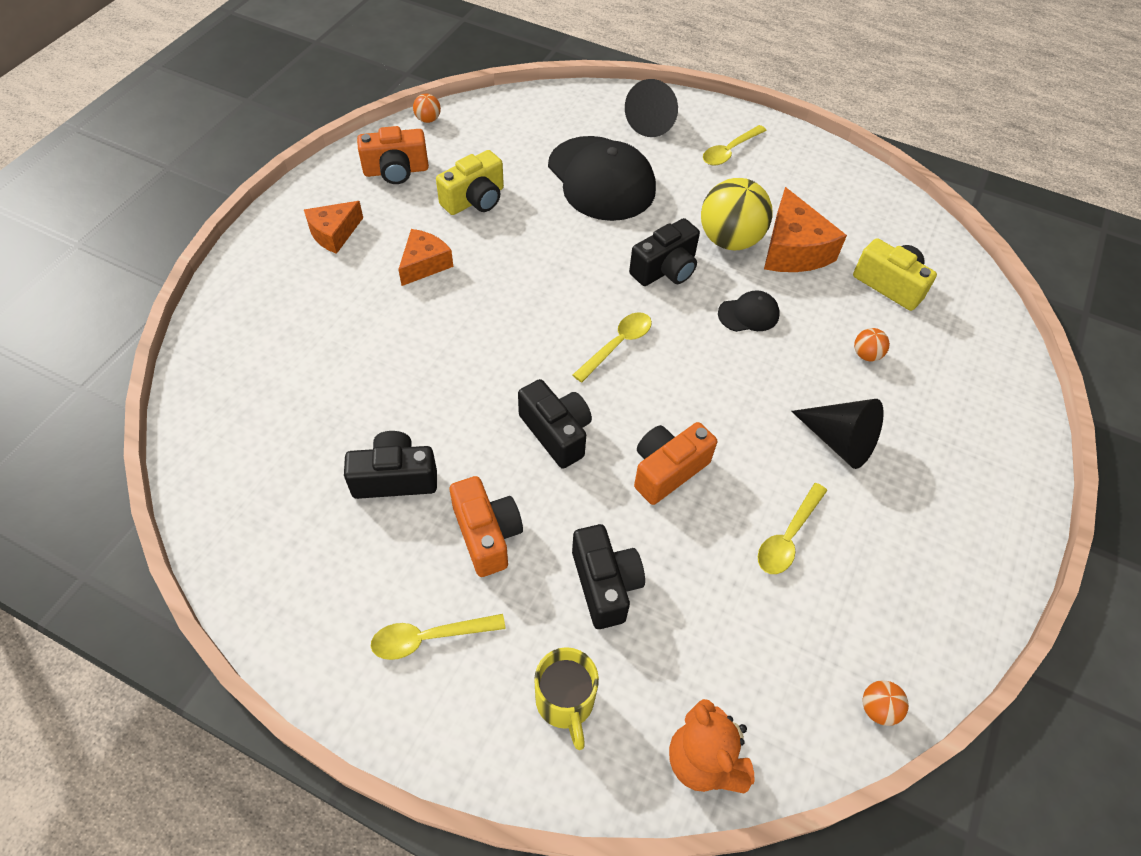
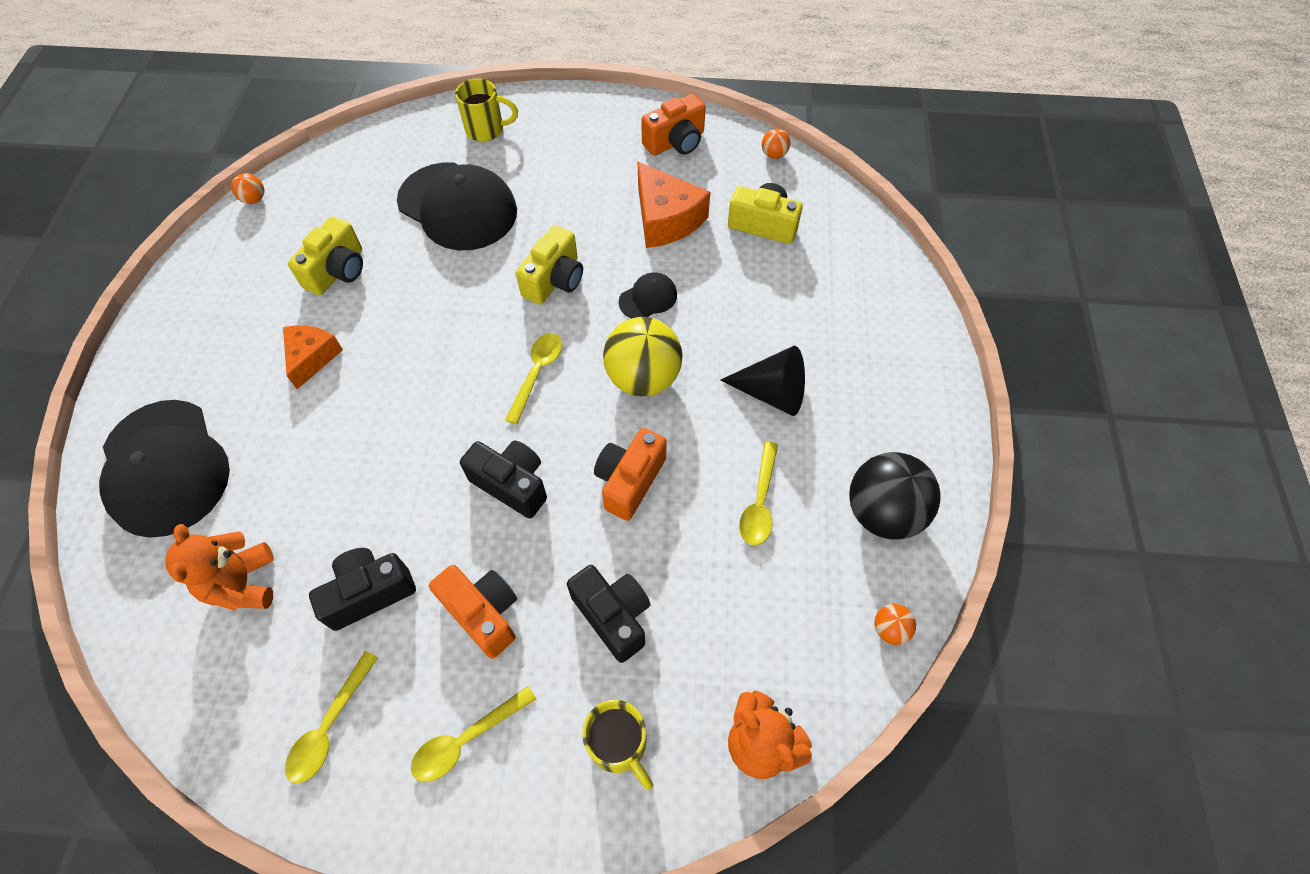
camera: 20 degrees left, 5 degrees up
orange cheese [304,201,363,254] -> none
orange camera [357,126,429,184] -> orange camera moved to [641,94,706,156]
black cone [625,79,678,137] -> yellow mug [455,78,518,142]
black camera [629,218,700,286] -> yellow camera [516,225,583,305]
yellow ball [701,178,772,250] -> yellow ball moved to [603,317,682,396]
yellow spoon [703,125,767,166] -> yellow spoon moved to [285,651,378,783]
orange ball [854,328,890,361] -> orange ball moved to [762,129,790,159]
none -> black cap [99,400,230,538]
none -> orange teddy bear [165,524,274,611]
none -> black ball [849,452,941,540]

